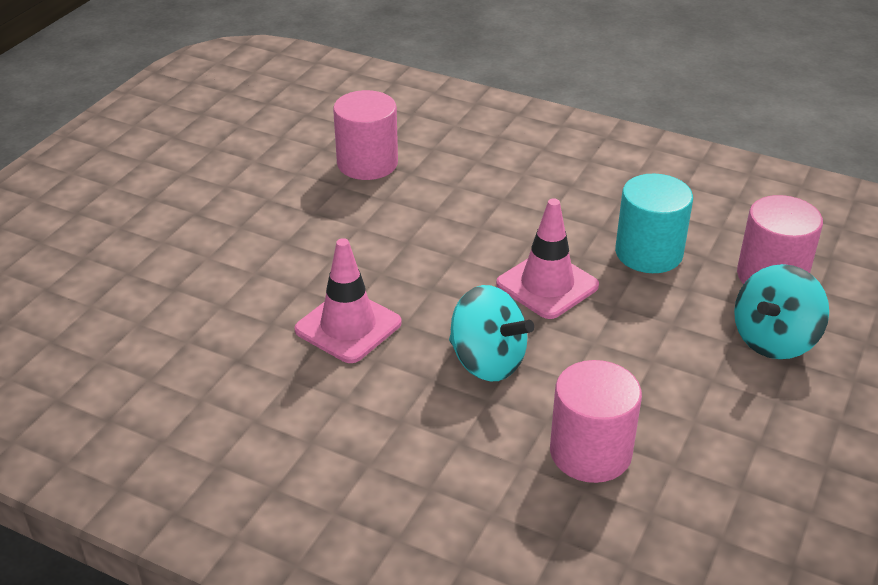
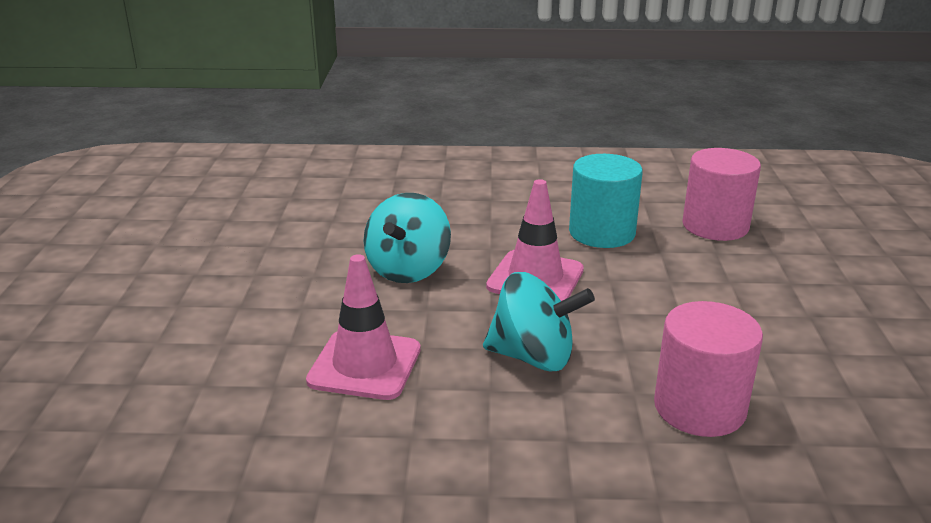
camera: 25 degrees left, 10 degrees down
pink cylinder [333,90,398,180] -> none
turquoise spinning top [734,264,829,359] -> turquoise spinning top moved to [363,193,451,283]

